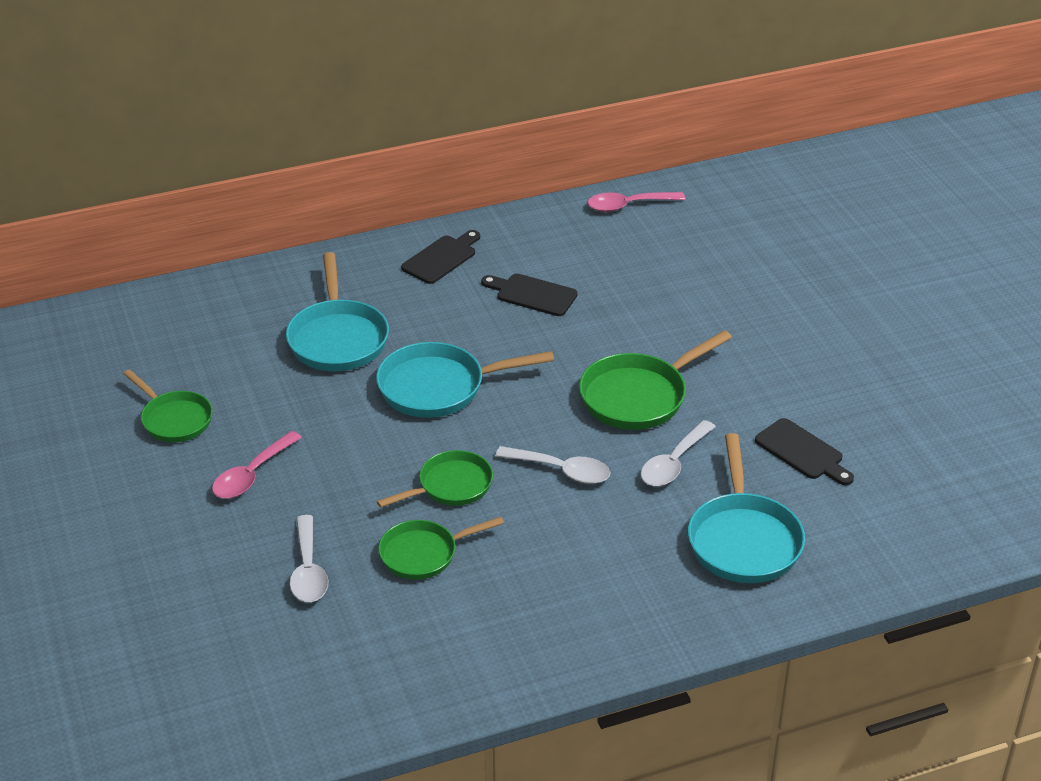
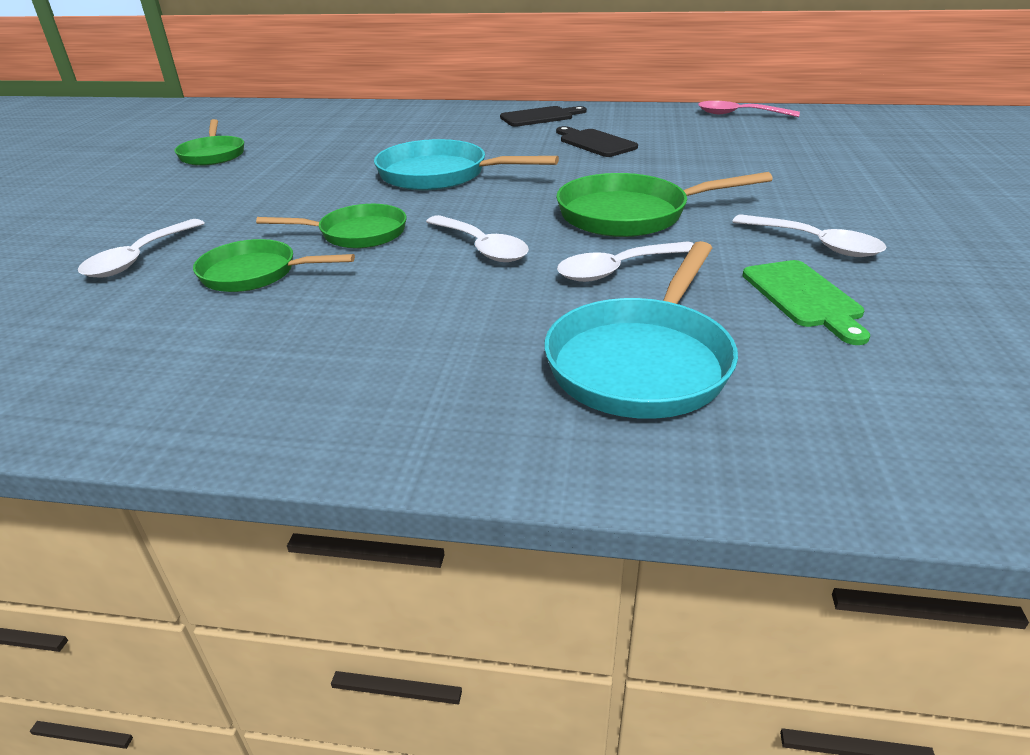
camera: 30 degrees right, 5 degrees down
pink spoon [212,431,302,499] -> none
turquoise pan [286,252,389,372] -> none
black cutting board [755,418,854,485] -> green cutting board [742,260,870,345]
none -> white spoon [732,214,886,257]

